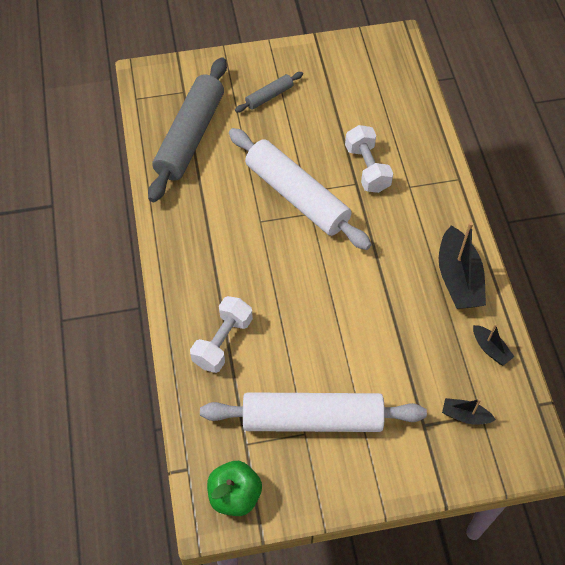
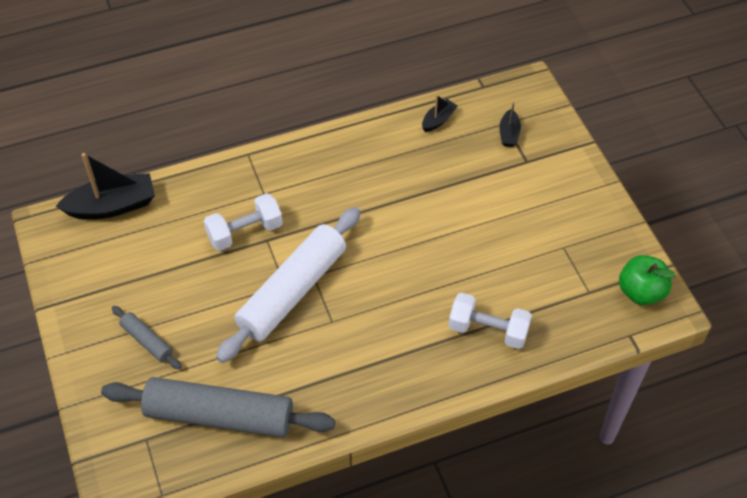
camera: 100 degrees left, 5 degrees down
white rolling pin [200,392,427,432] -> none
black boat [439,222,486,309] -> black boat moved to [56,153,155,219]

